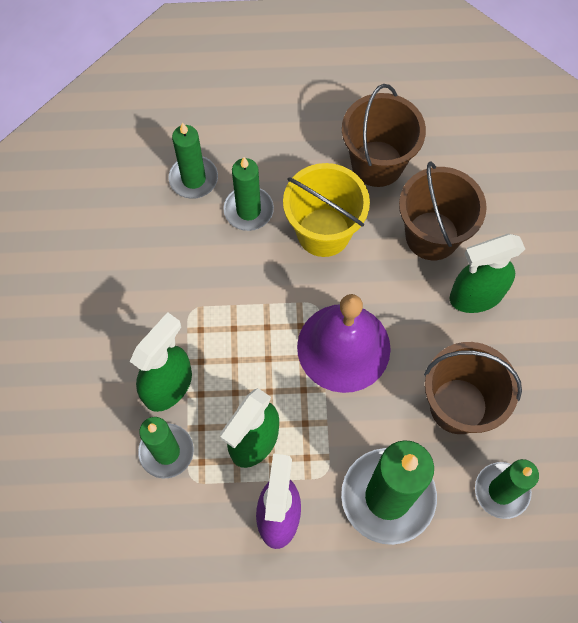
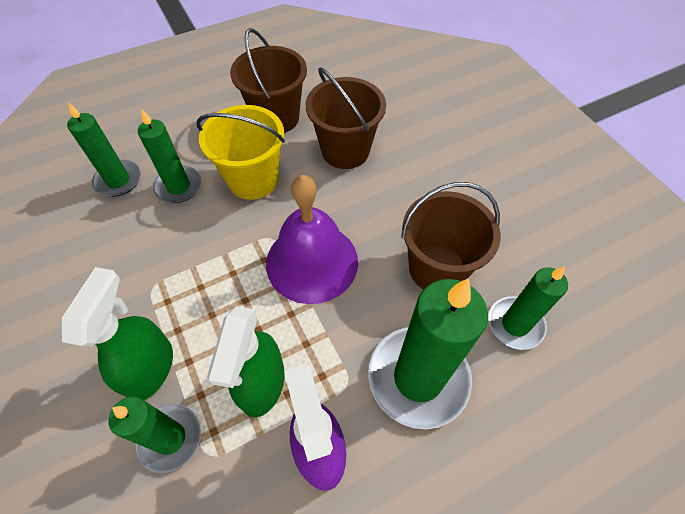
camera: 25 degrees left, 10 degrees down
green spray bottle [450,234,525,313] -> none

